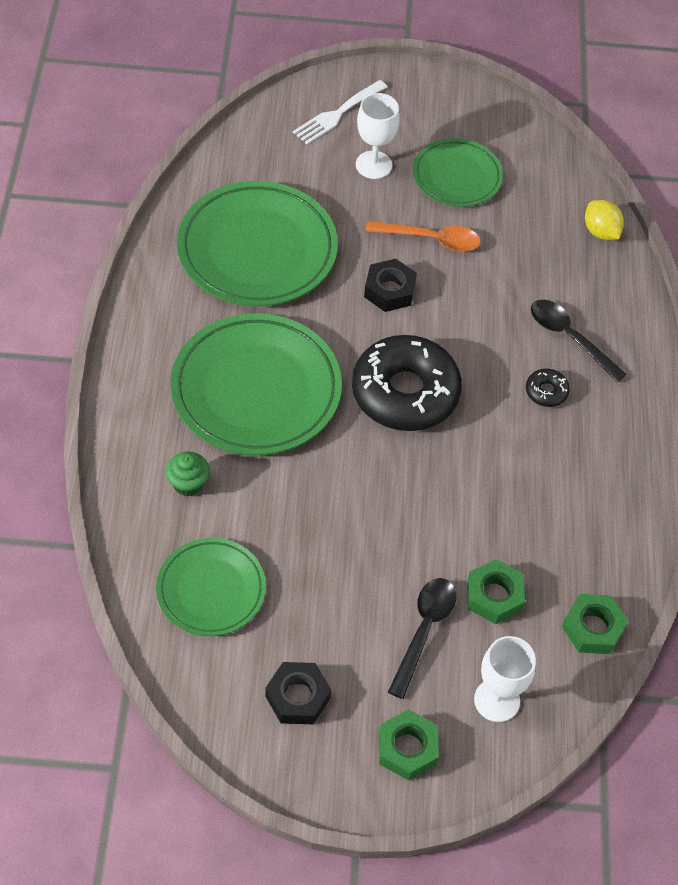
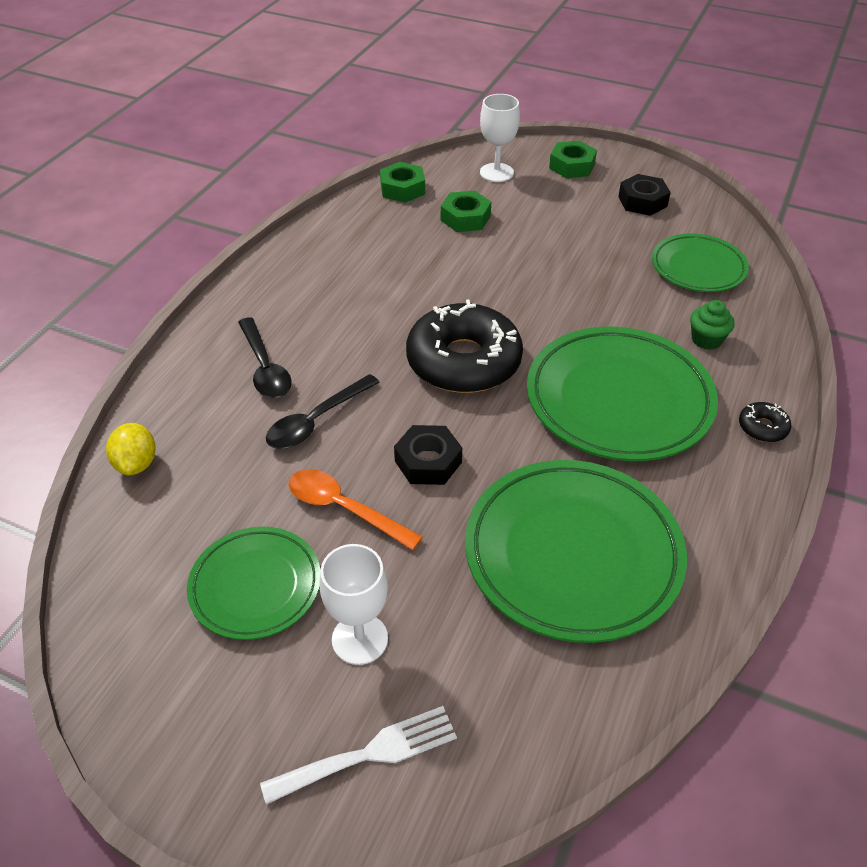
camera: 155 degrees left, 10 degrees down
black spoon [388,578,456,699] -> black spoon moved to [266,374,380,449]
black donut [526,369,570,407] -> black donut moved to [739,402,791,442]

